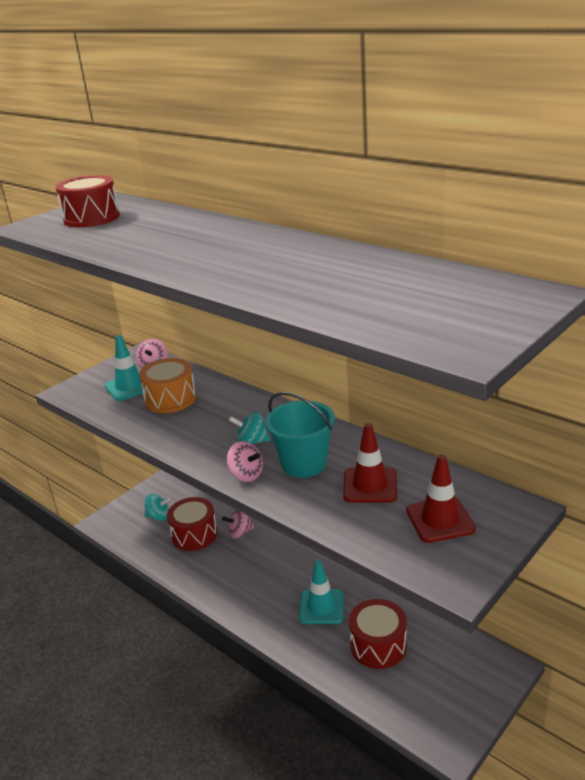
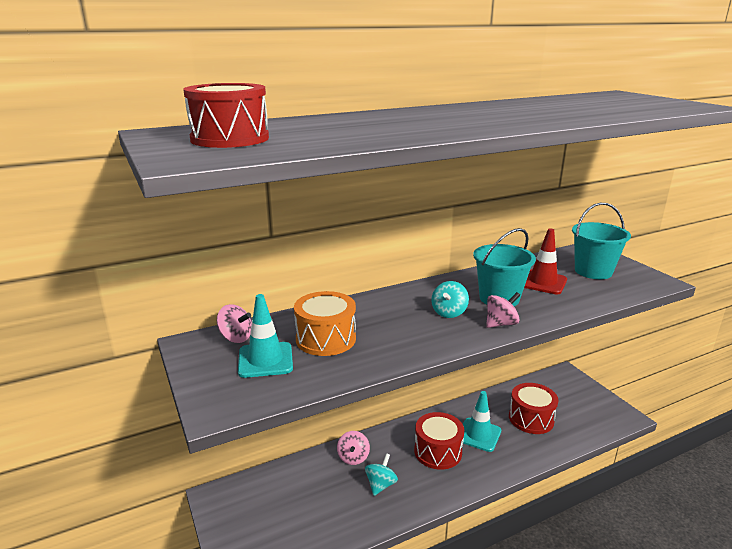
camera: 70 degrees left, 5 degrees down
turquoise spinning top [144,494,170,521] -> turquoise spinning top moved to [365,453,398,496]
red drum [167,497,218,551] -> red drum moved to [414,412,464,470]
red traffic cone [406,454,476,543] -> turquoise bucket [572,203,631,279]

